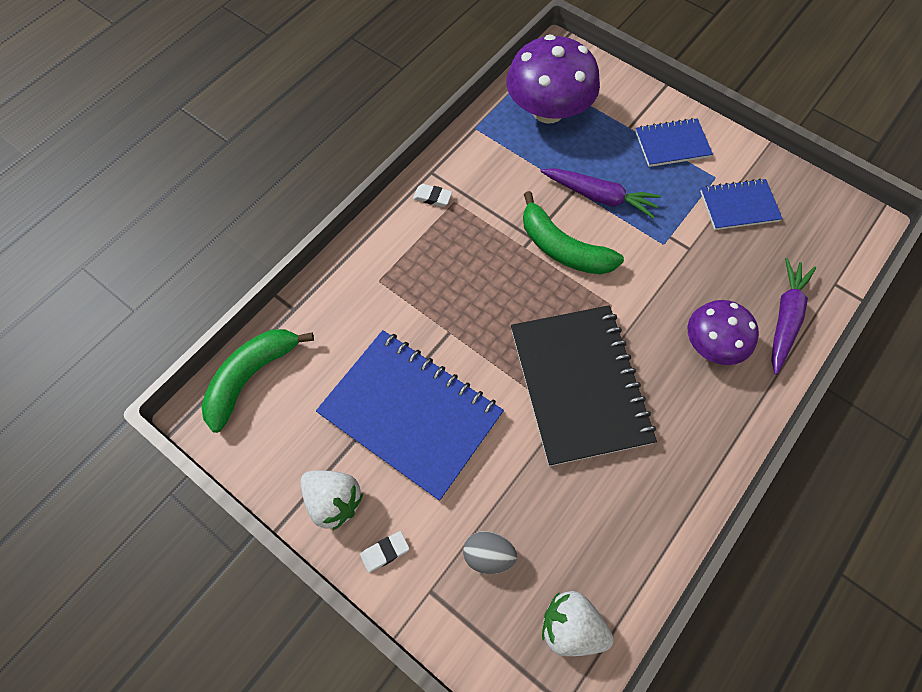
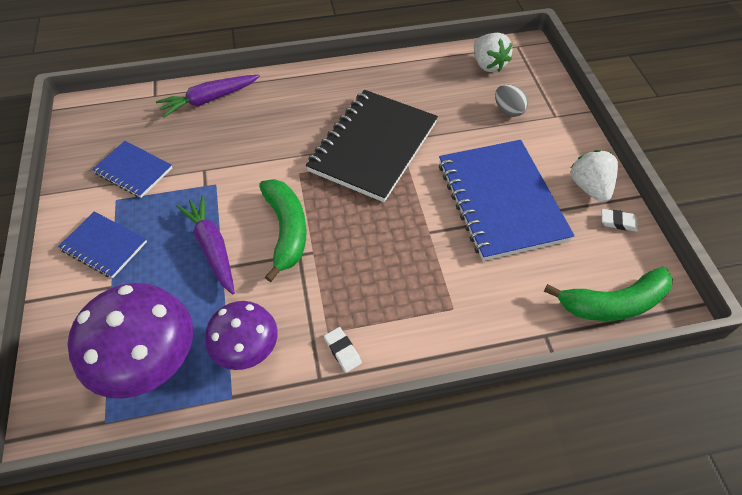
camera: 140 degrees left, 10 degrees down
white eraser [360,531,409,573] -> white eraser moved to [602,209,638,232]
purple mushroom [688,300,759,365] -> purple mushroom moved to [205,301,278,370]

